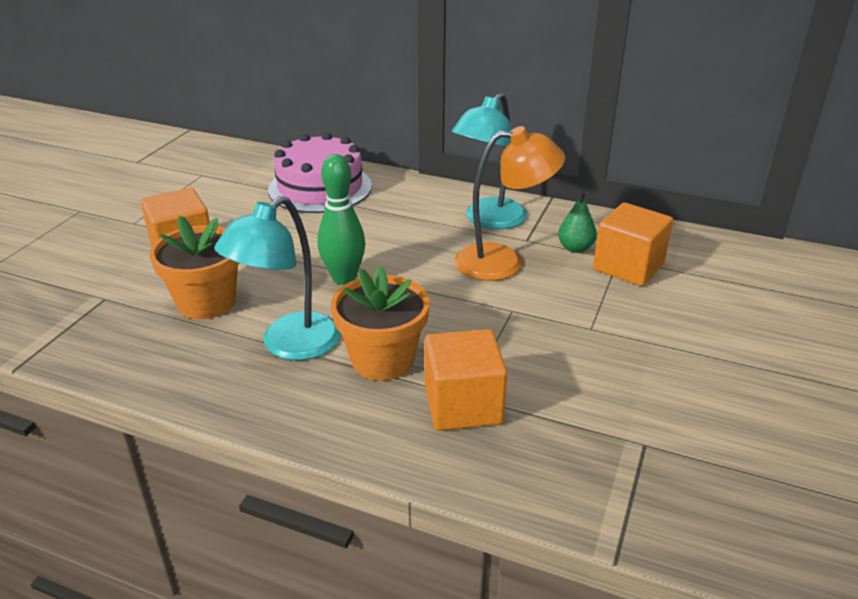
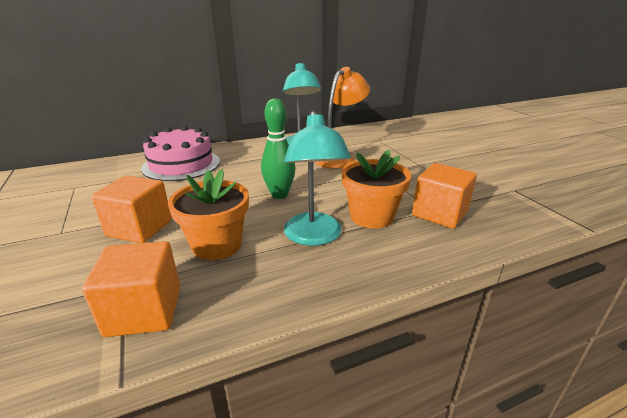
camera: 45 degrees left, 5 degrees down
green pear [558,191,597,253] -> none
orange cube [593,202,673,286] -> orange cube moved to [82,241,180,337]

